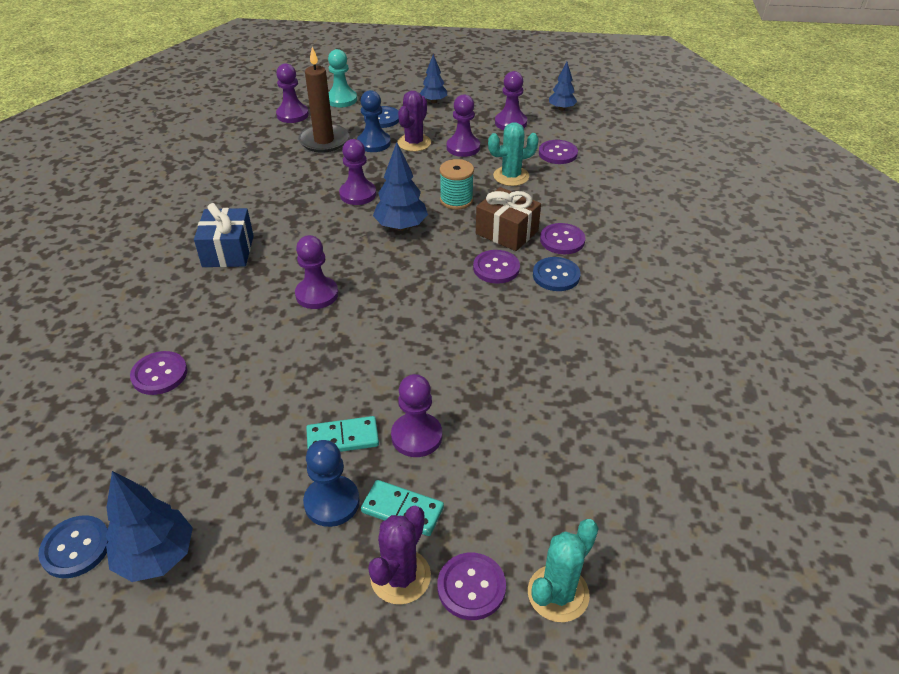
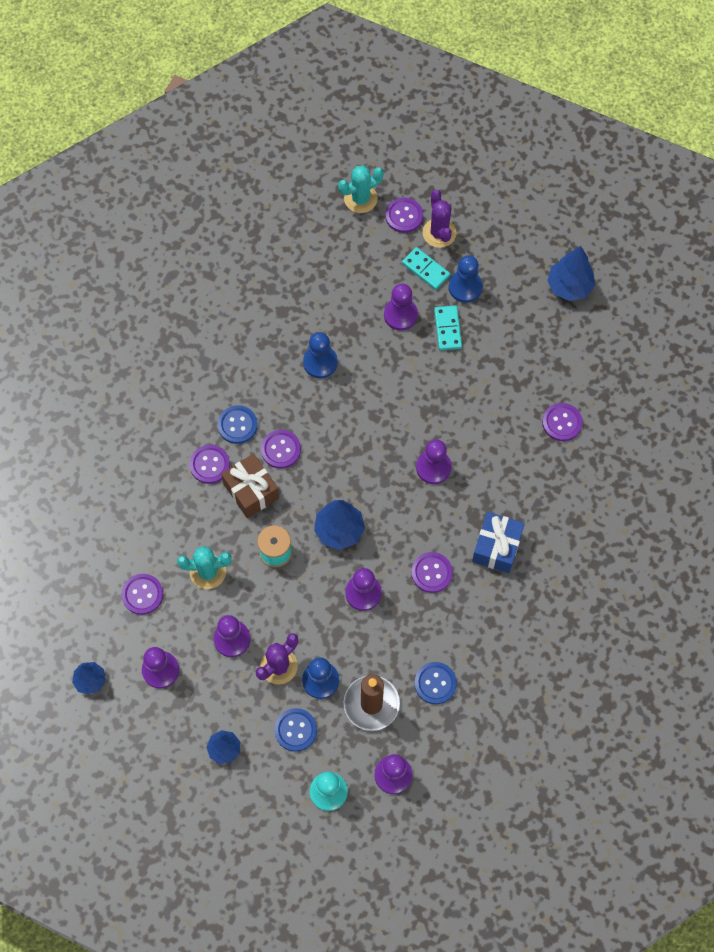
camera: 160 degrees left, 25 degrees up
blue button [38,515,109,578] -> blue button moved to [414,662,457,704]
turquoise domino [306,416,379,452] -> turquoise domino turned 75 degrees clockwise [434,305,462,350]
purple cactus [368,506,431,605] -> purple cactus turned 60 degrees counterclockwise [423,190,456,248]
none -> blue pawn [303,332,338,379]
none -> purple button [411,552,453,593]

